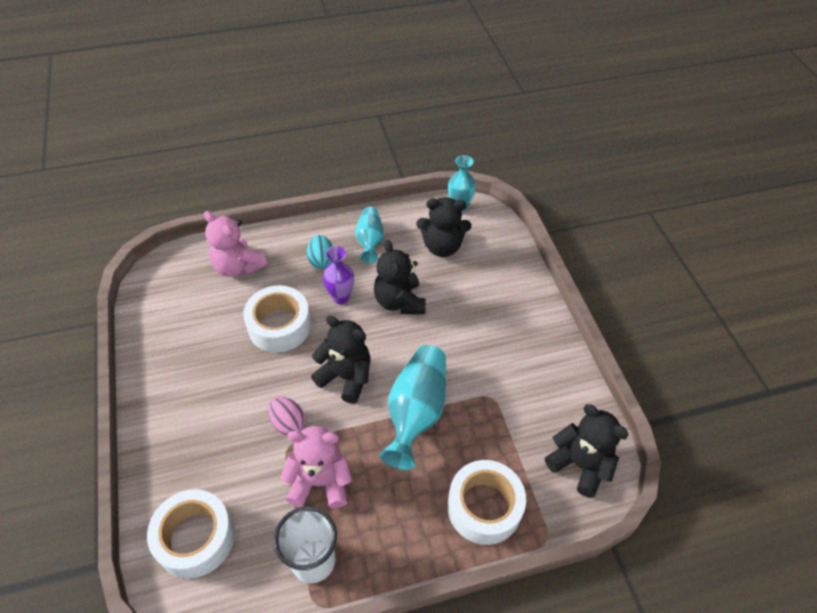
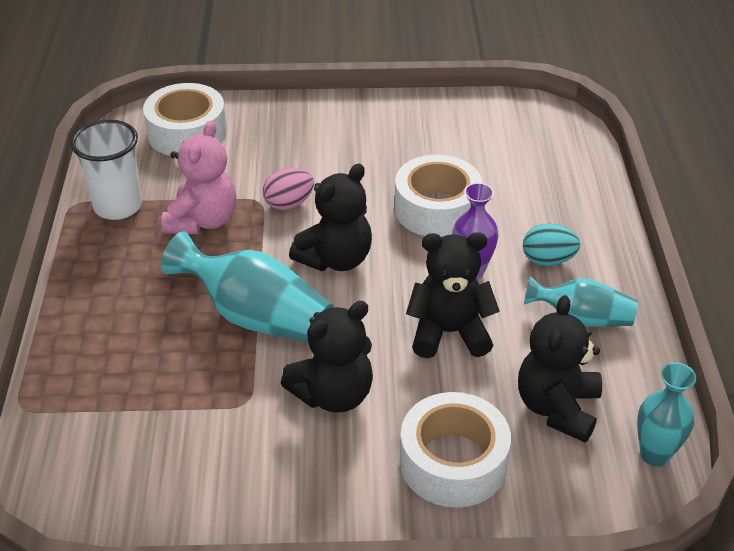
camera: 105 degrees right, 10 degrees down
pink teddy bear [204,211,268,277] -> none
white tape [447,460,526,545] -> white tape moved to [400,392,511,508]
black teddy bear [545,404,628,498] -> black teddy bear moved to [281,301,373,413]

